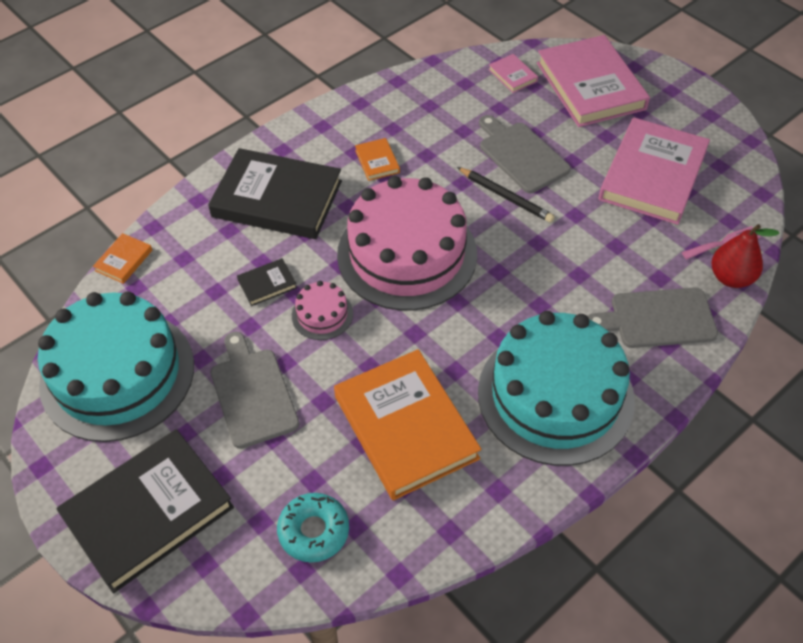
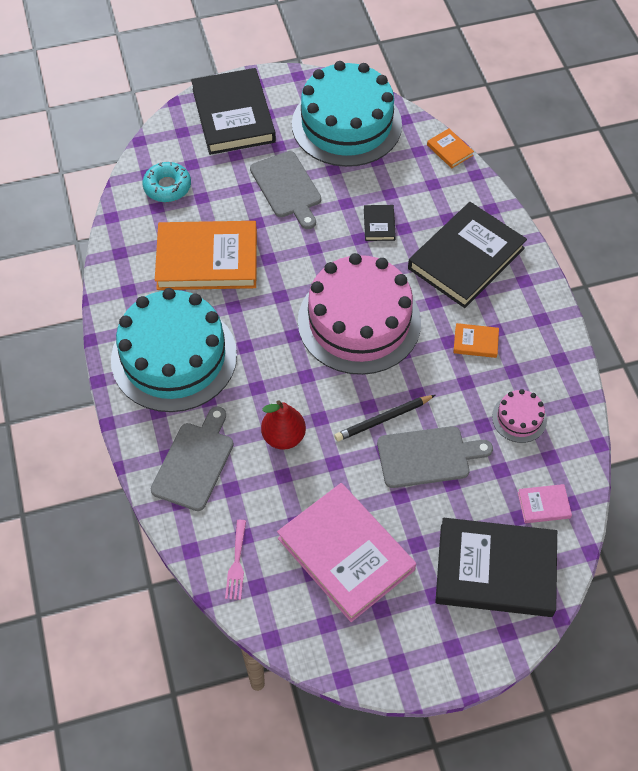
camera: 115 degrees right, 5 degrees up
grey cutting board [210,332,299,449] -> grey cutting board turned 60 degrees clockwise [250,151,321,229]
pink cake [292,281,353,340] -> pink cake moved to [492,389,547,443]
pink book [537,35,650,127] -> black book [435,518,557,617]
red pear [712,224,780,288] -> red pear moved to [261,400,306,450]

